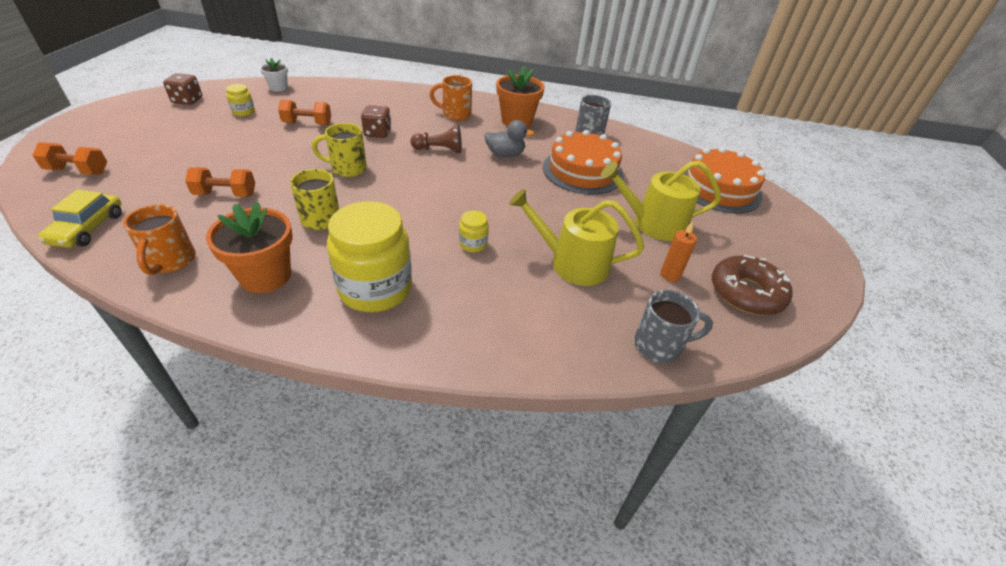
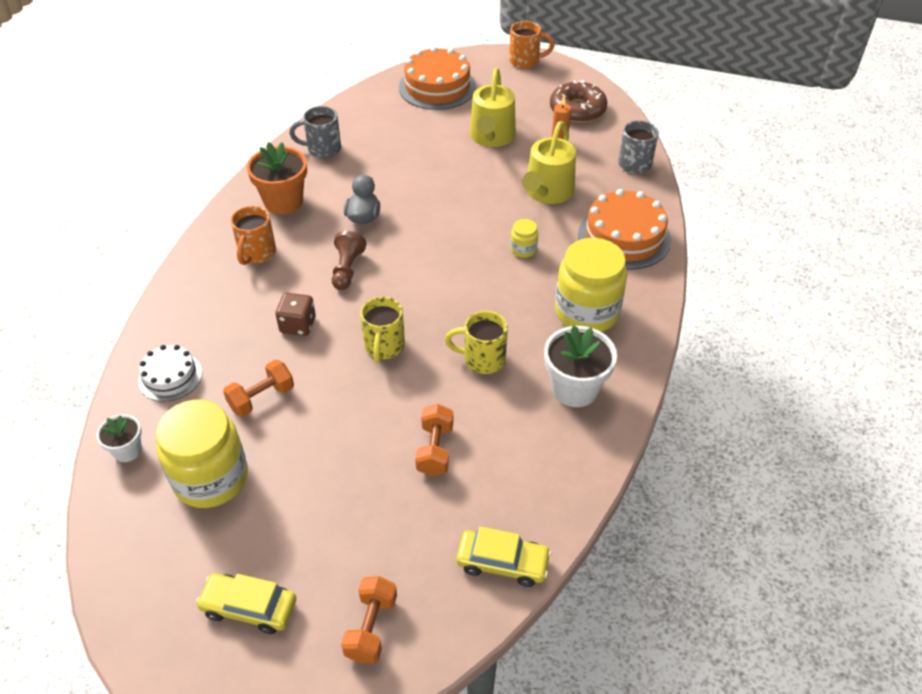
camera: 80 degrees left, 5 degrees up
orange mug [123,204,196,275] -> orange mug moved to [509,21,554,69]
brown dice [163,73,202,105] -> none
orange flower pot [206,202,293,293] -> white flower pot [544,325,617,407]
yellow jar [226,84,255,116] -> yellow jar [156,399,248,508], size x2.28
orange dumbbell [278,99,331,125] -> orange dumbbell turned 45 degrees clockwise [223,360,294,417]
orange cake [543,130,624,195] -> orange cake moved to [578,189,671,270]
none -> white cake [138,345,202,402]
none -> yellow car [196,573,296,634]

